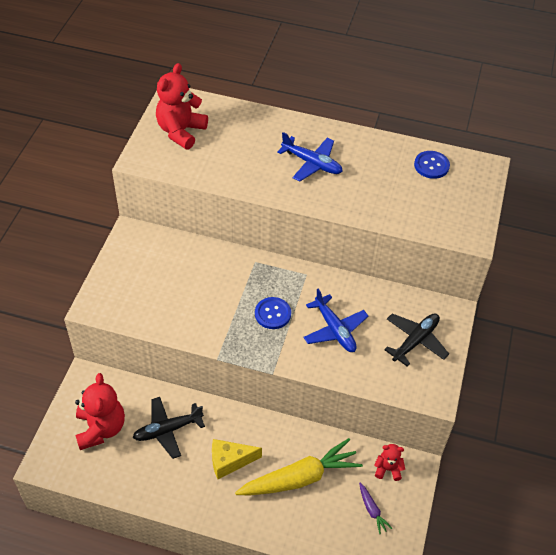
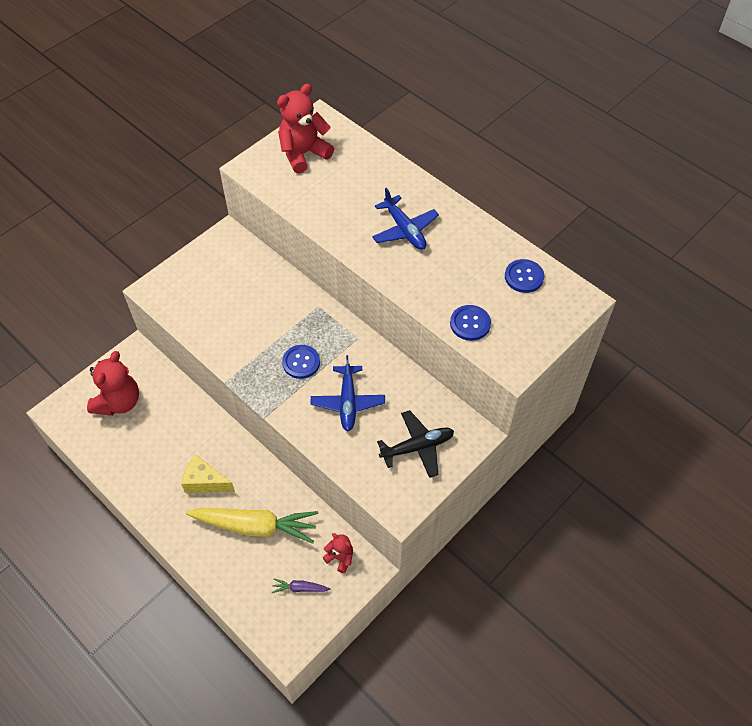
camera: 30 degrees right, 5 degrees up
black plane [133,397,205,459] -> none
purple carrot [359,483,392,534] -> purple carrot turned 90 degrees clockwise [272,578,330,593]
none -> blue button [450,305,491,341]

